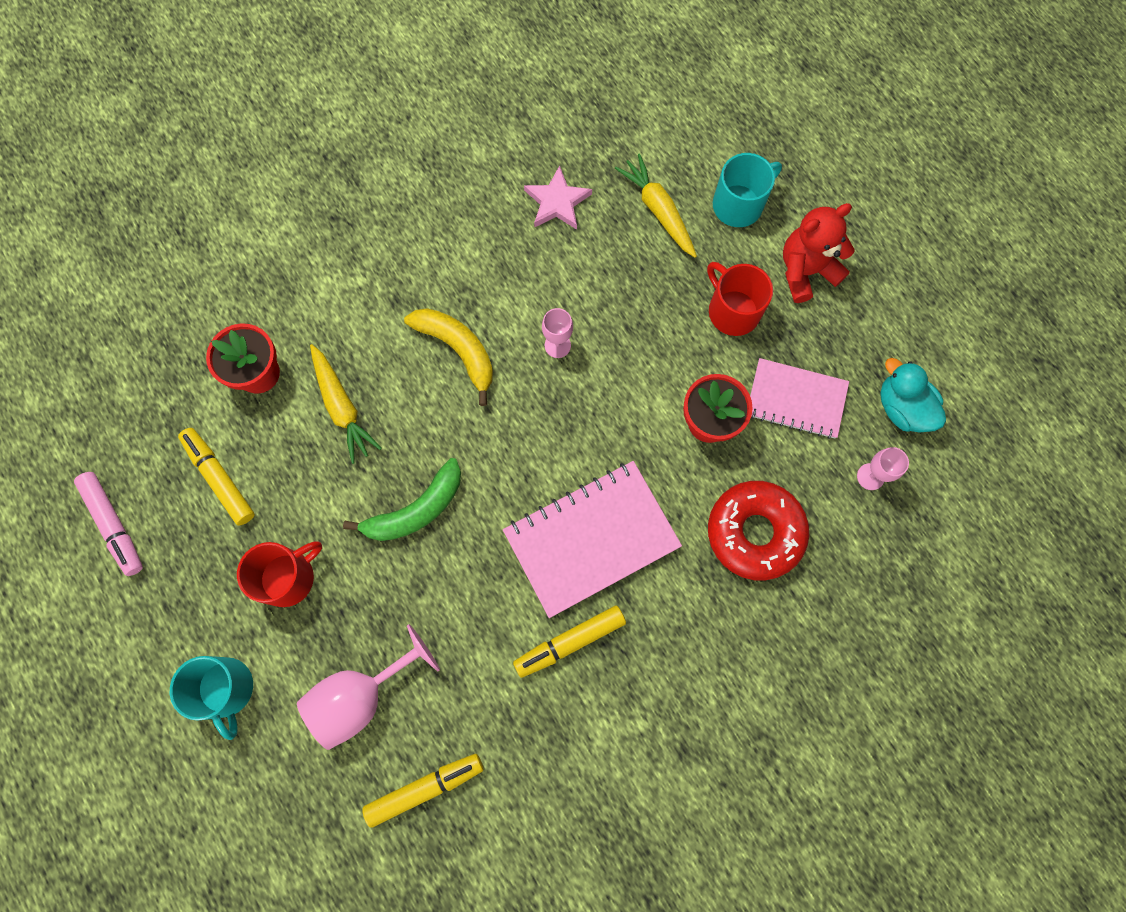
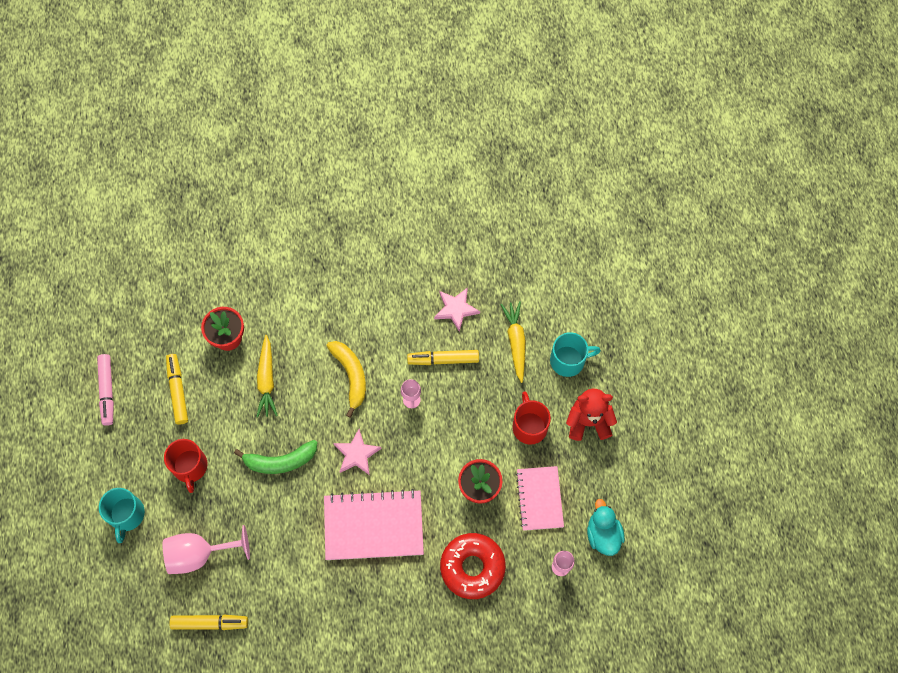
camera: 25 degrees right, 5 degrees down
red mug [237,541,322,607] -> red mug turned 90 degrees clockwise [164,439,208,493]
yellow marker [513,605,626,678] -> yellow marker moved to [407,350,479,365]
pink notebook [750,358,849,439] -> pink notebook turned 45 degrees clockwise [516,466,564,531]
none -> pink star [333,429,382,475]

